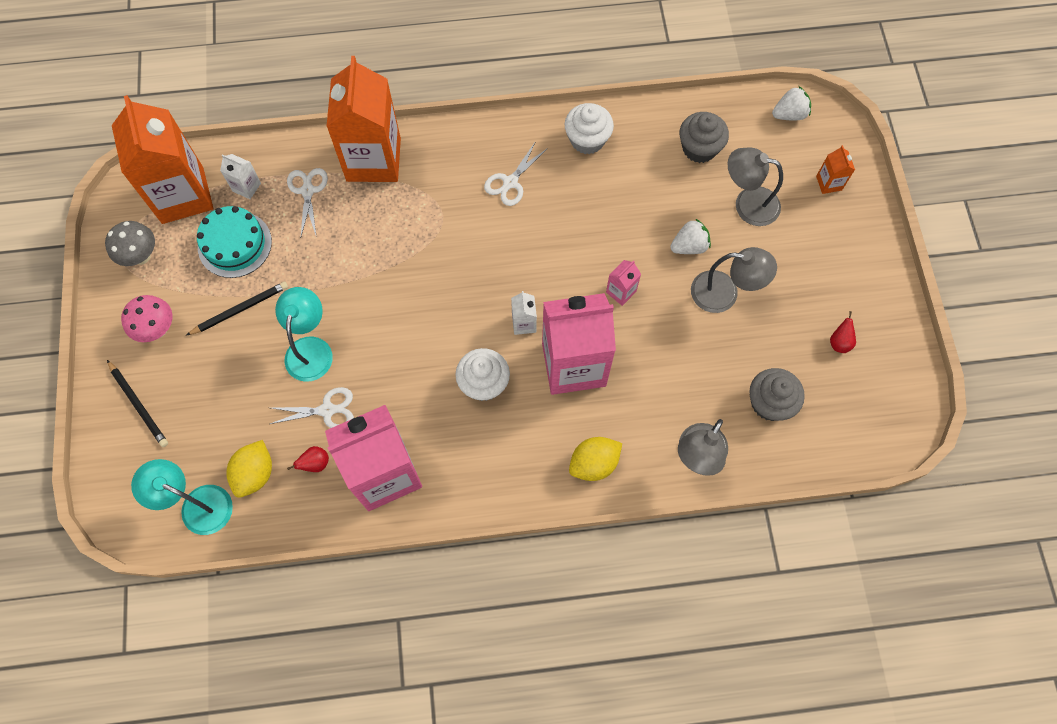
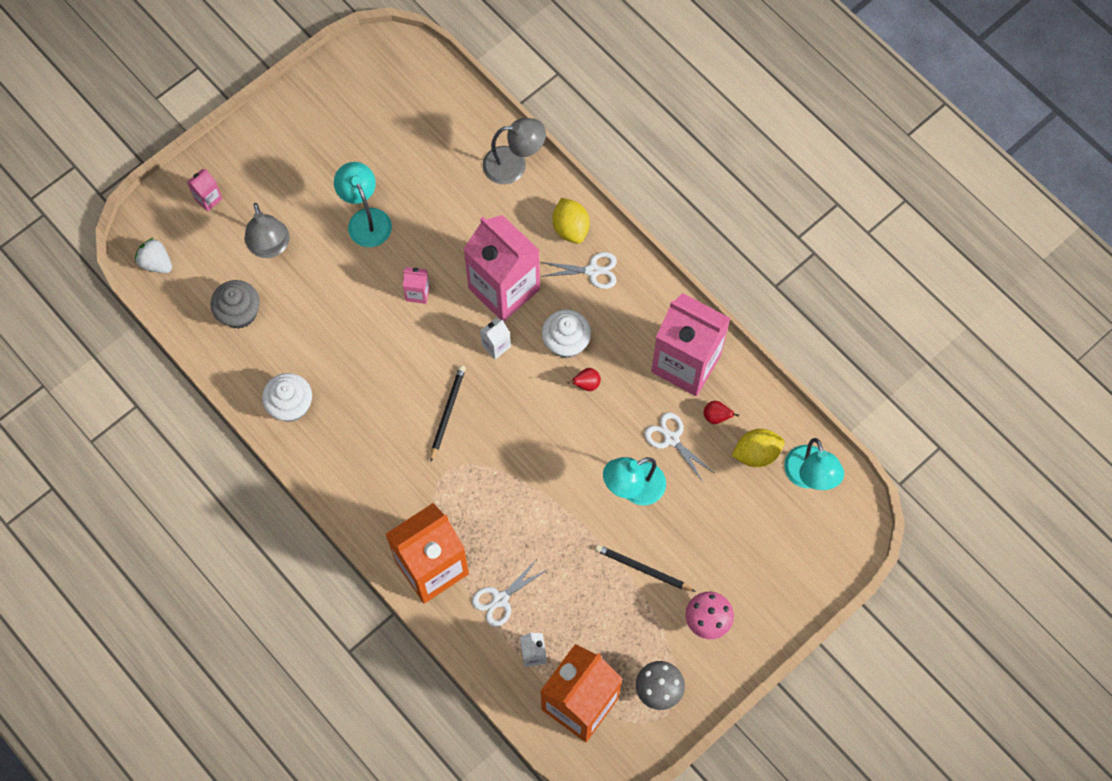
camera: 125 degrees left, 0 degrees up
black pencil [107,360,168,447] -> black pencil moved to [430,365,466,462]
turquoise cake [197,206,272,278] -> none
white scissors [484,141,548,206] -> white scissors moved to [540,252,617,289]
yellow lemon [569,437,622,481] -> yellow lemon turned 45 degrees clockwise [553,198,590,244]
white strawberry [670,218,711,254] -> none
grey lamp [691,247,777,313] -> turquoise lamp [334,162,392,247]
grey cupcake [749,368,805,421] -> none
orange carton [816,145,855,194] -> pink carton [187,169,223,212]
red pear [830,311,856,353] -> red pear moved to [567,368,601,391]

